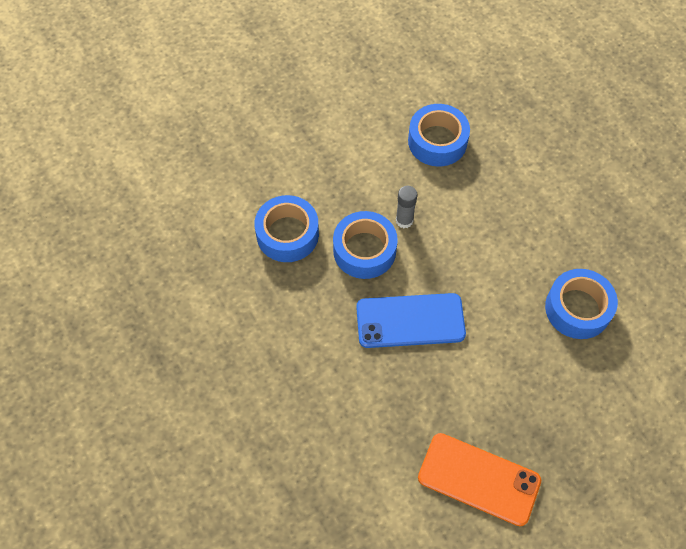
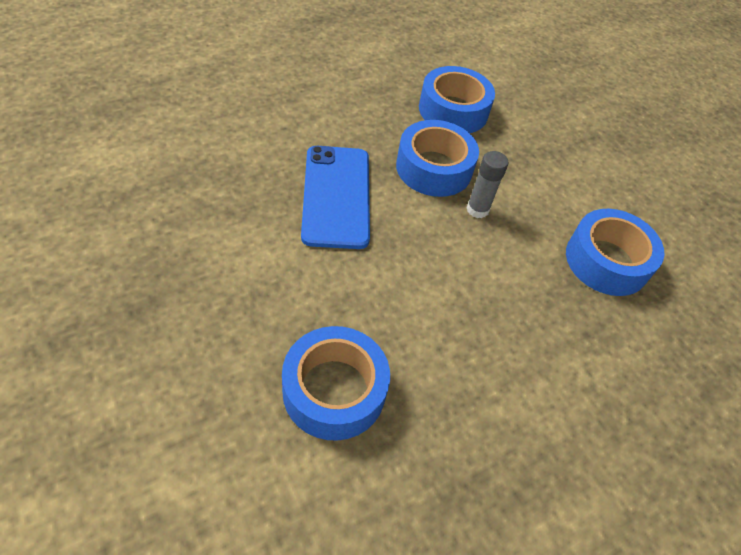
camera: 85 degrees right, 10 degrees down
orange phone [418,433,541,526] -> none

